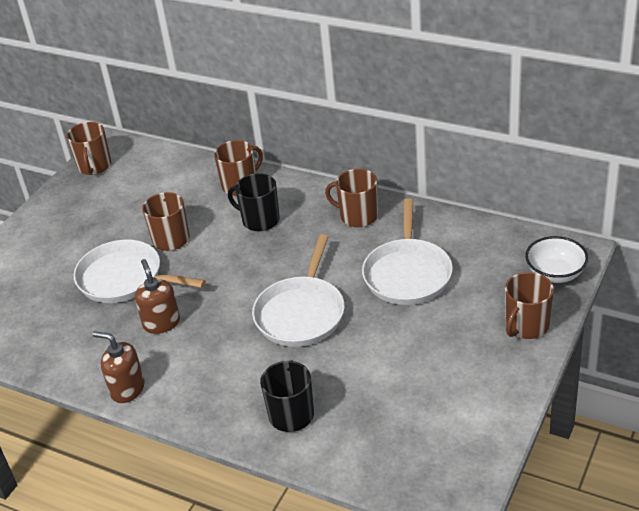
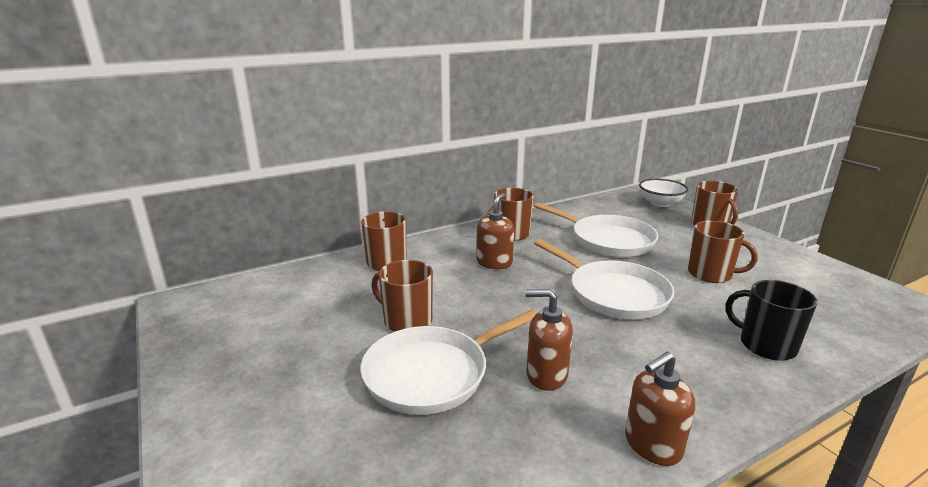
camera: 60 degrees left, 15 degrees down
brown mug [67,122,111,175] -> brown mug moved to [688,221,757,283]
black mug [228,173,280,231] -> none
none -> brown soap dispenser [477,193,514,269]

